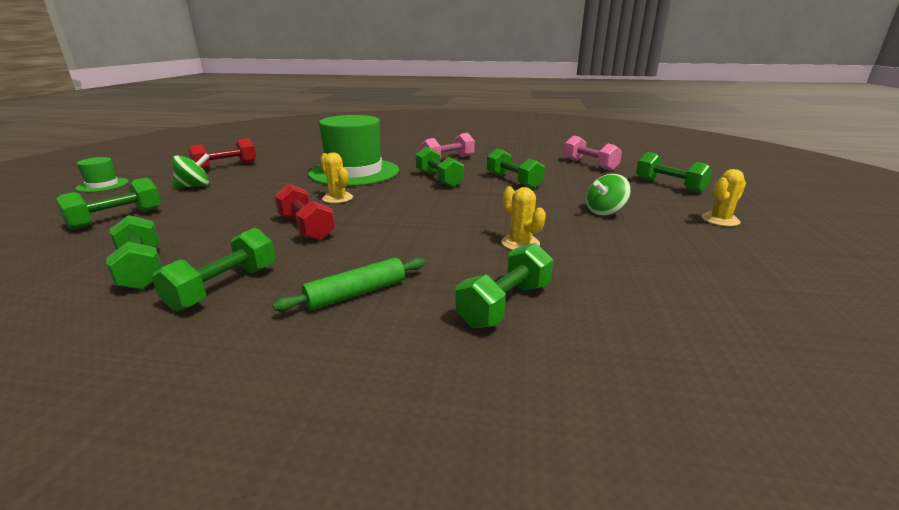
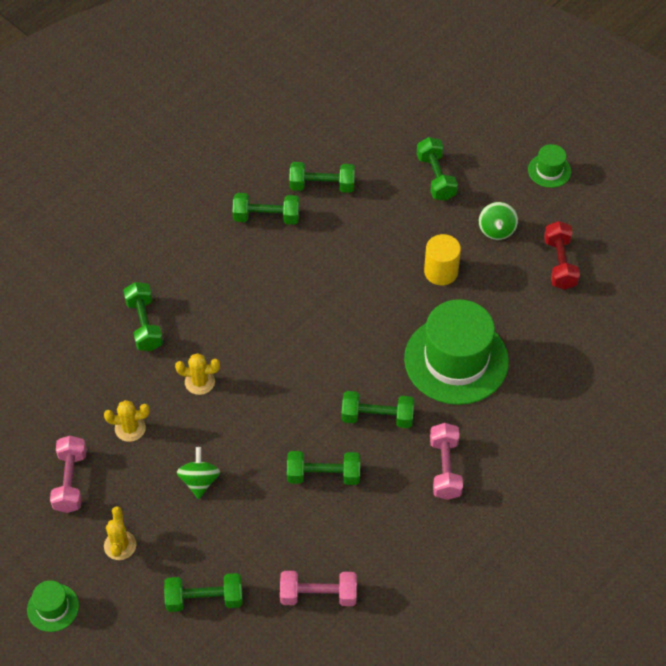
camera: 125 degrees right, 30 degrees up
green dumbbell [152,228,276,311] -> green dumbbell turned 60 degrees counterclockwise [232,193,300,225]
green rolling pin [272,258,425,312] -> none
red dumbbell [274,184,335,240] -> none
yellow cactus [321,153,353,203] -> yellow cactus moved to [104,400,150,442]
none -> green hat [27,581,79,632]
none -> pink dumbbell [50,436,87,513]
none -> yellow cylinder [424,234,461,285]

